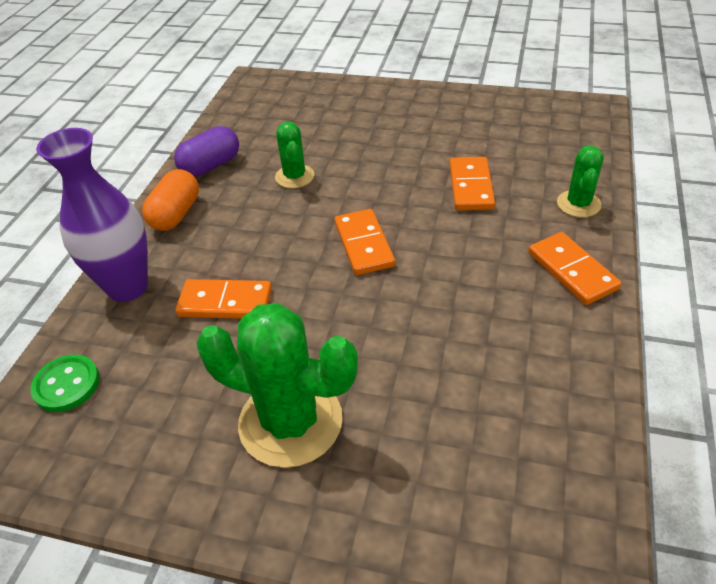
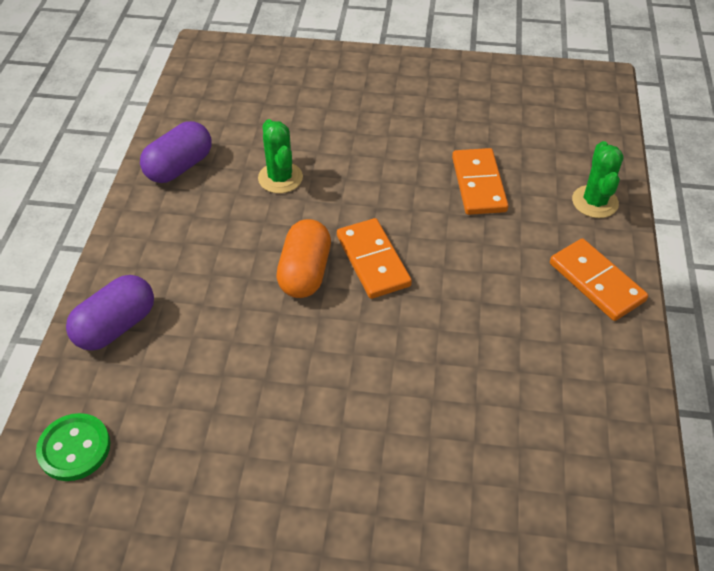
camera: 10 degrees left, 5 degrees up
purple vase [36,128,148,302] -> purple capsule [66,275,154,351]
orange capsule [142,169,199,231] -> orange capsule moved to [276,219,331,298]
orange domino [175,279,272,319] -> none
green cactus [196,303,358,468] -> none

